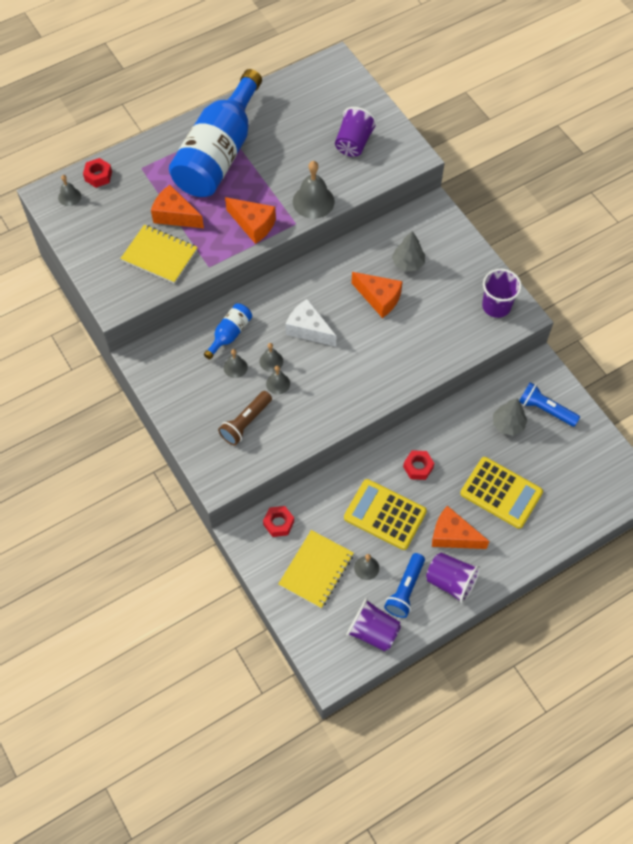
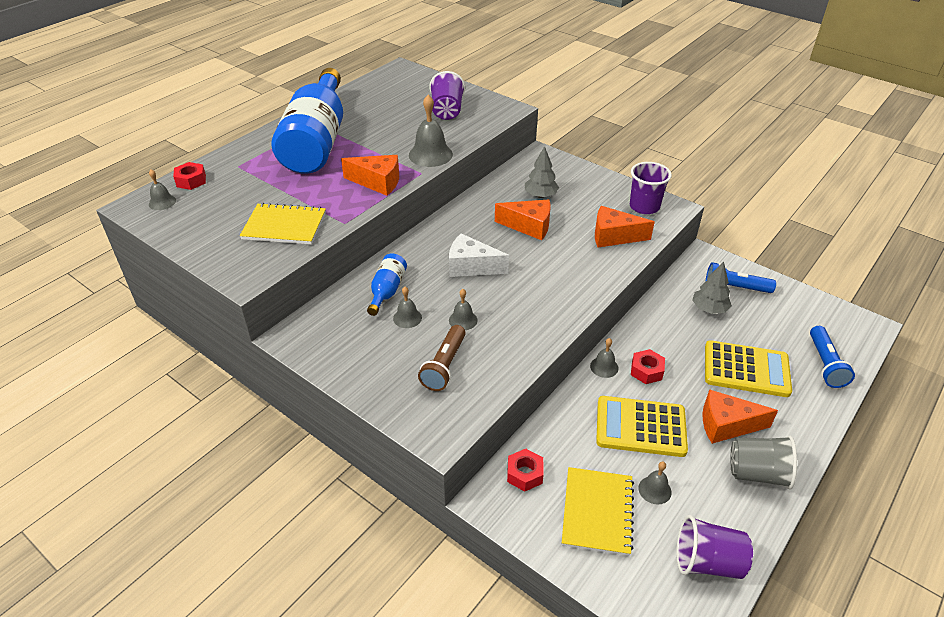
camera: 20 degrees left, 20 degrees down
orange cheese [151,185,204,228] -> orange cheese moved to [595,206,655,247]
grey bell [260,343,283,372] -> grey bell moved to [590,338,619,378]
blue flashlight [384,553,425,618] -> blue flashlight moved to [810,326,855,388]
purple cup [426,552,480,604] -> grey cup [730,436,797,490]

